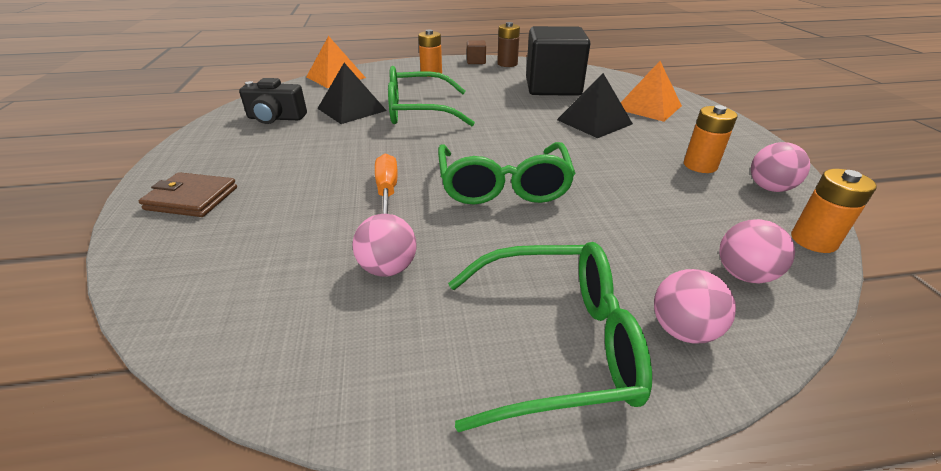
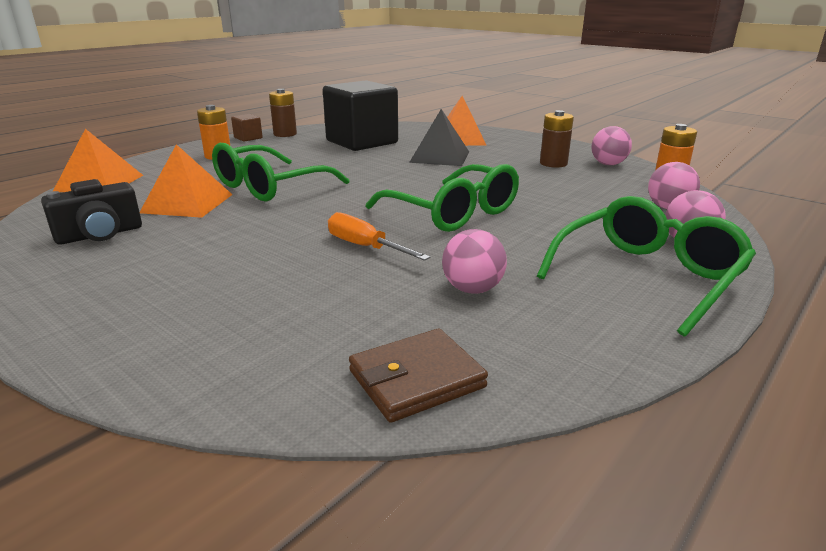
camera: 40 degrees left, 10 degrees down
brown wallet [139,172,237,217] -> brown wallet moved to [349,328,488,423]
black pyramid [317,63,387,124] -> orange pyramid [140,144,233,218]
orange battery [684,105,738,173] -> brown battery [540,110,574,168]

